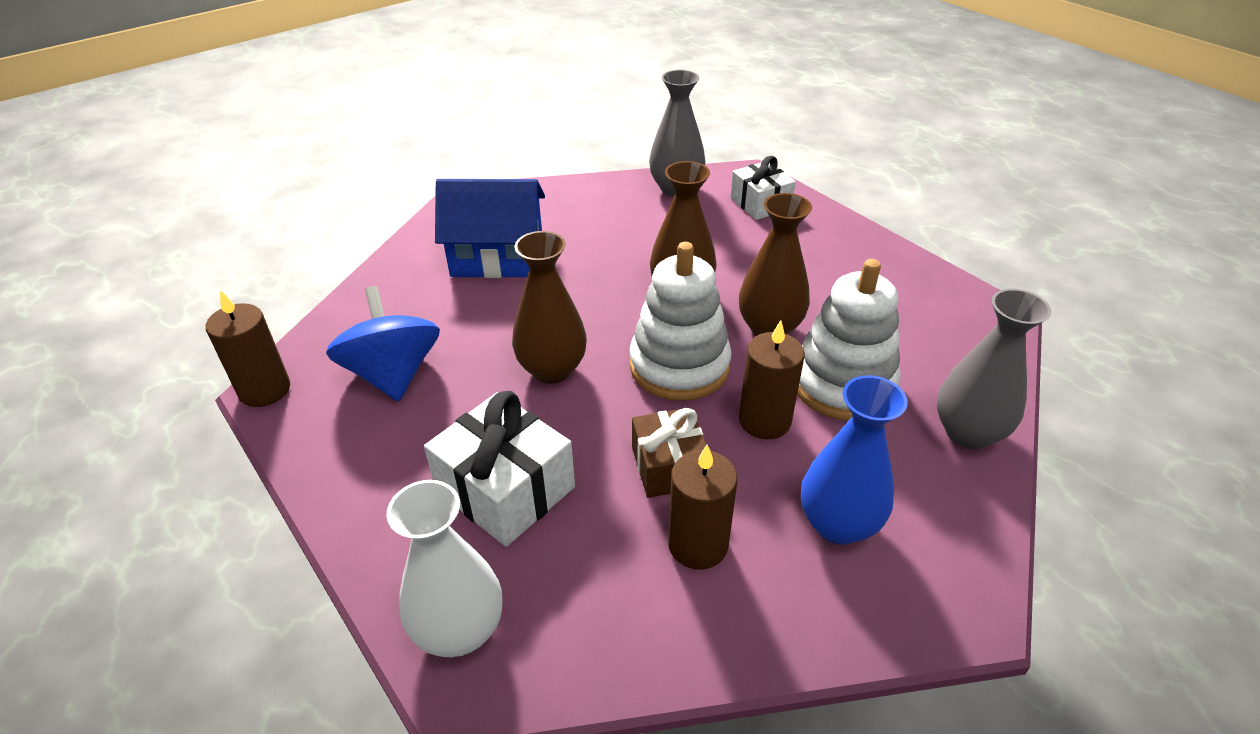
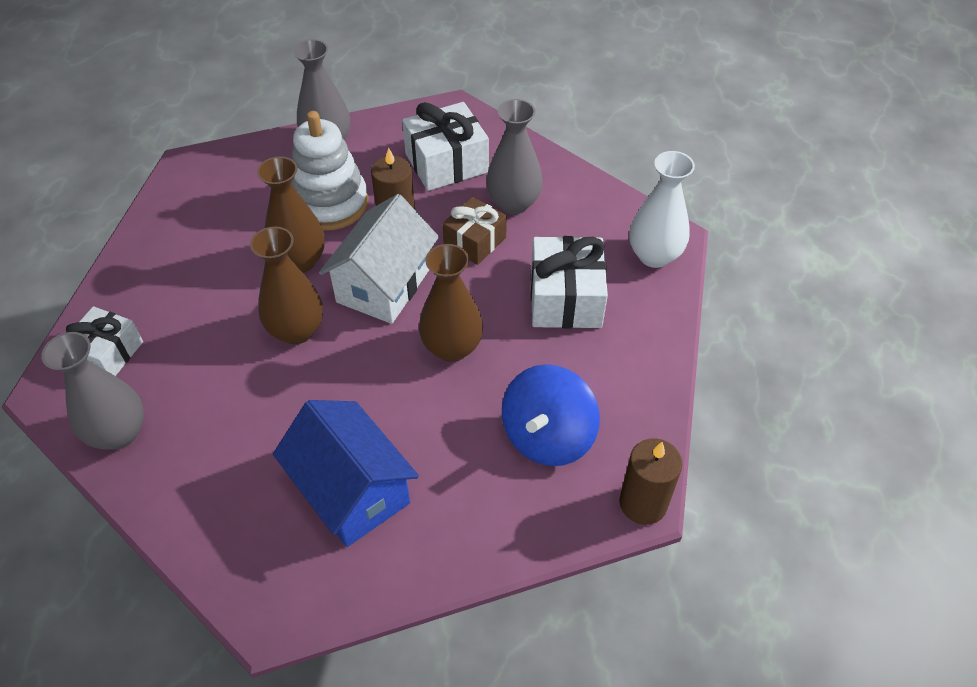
camera: 130 degrees left, 10 degrees up
white stacking toy [629,242,732,401] -> white house [319,194,439,324]
brown candle [668,445,737,570] -> grey vase [486,99,543,214]
blue vase [801,375,908,545] -> white gift [402,102,489,191]

